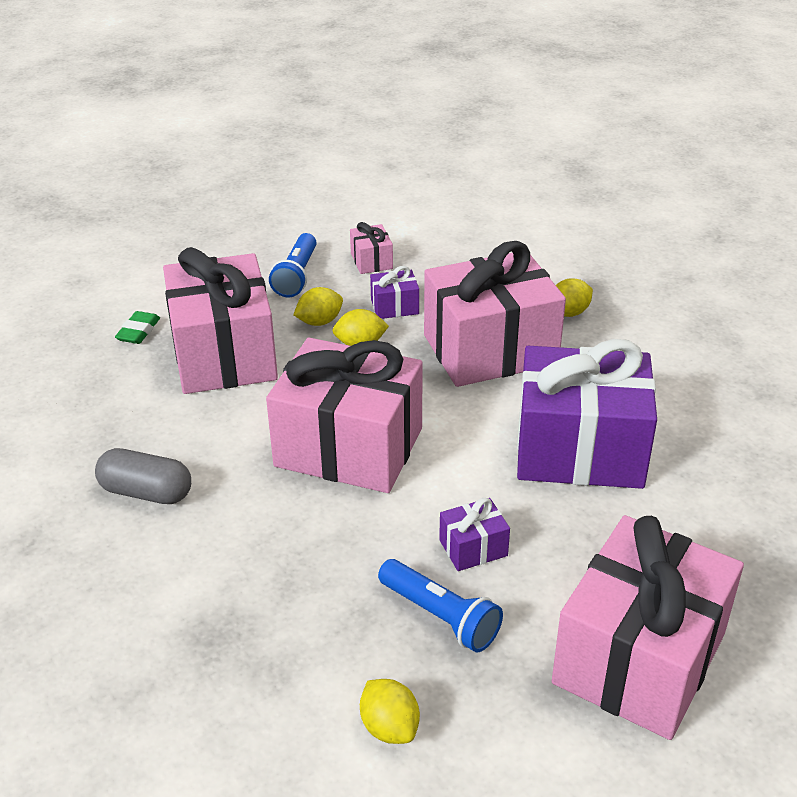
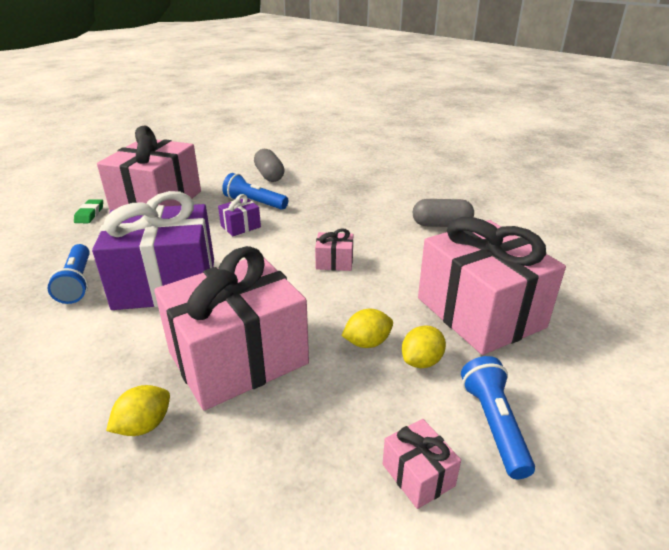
camera: 165 degrees right, 5 degrees down
green eraser [115,311,160,344] -> green eraser moved to [74,199,103,223]
pink gift [266,338,423,493] -> pink gift [315,228,353,271], size x0.41
yellow lemon [360,679,420,744] -> grey capsule [254,149,285,182]
purple gift [370,266,419,319] -> none
none -> blue flashlight [47,244,90,304]

